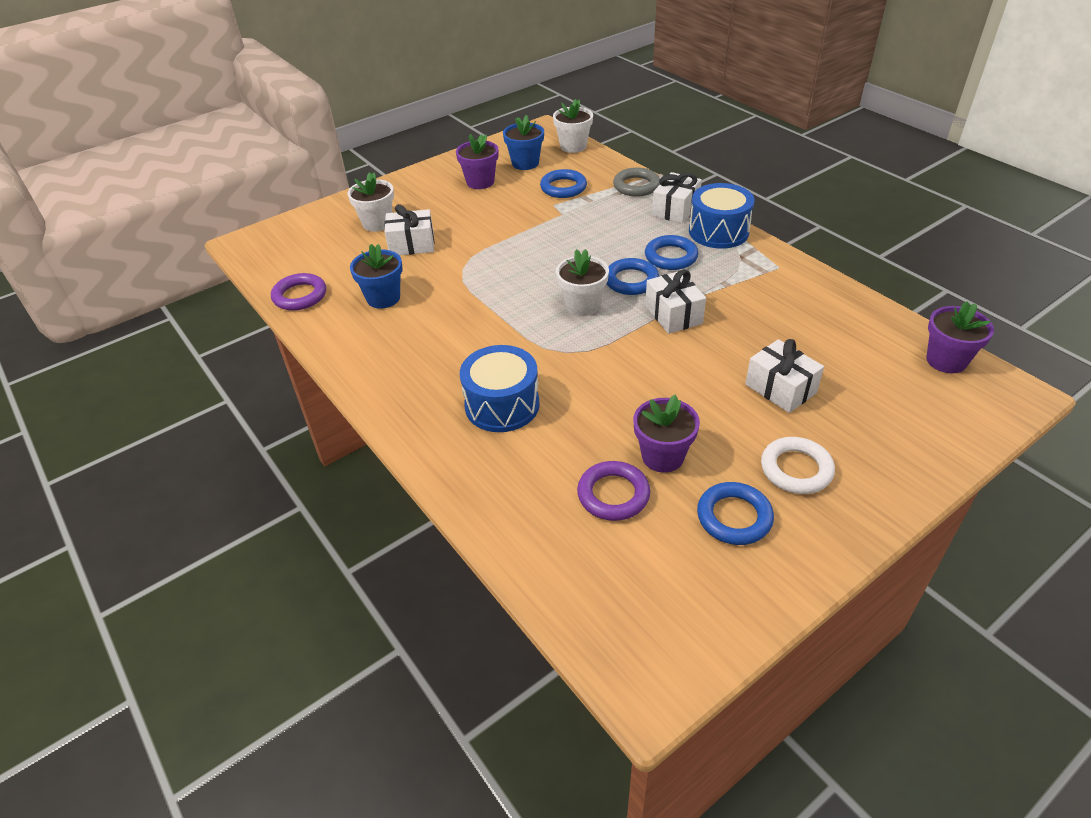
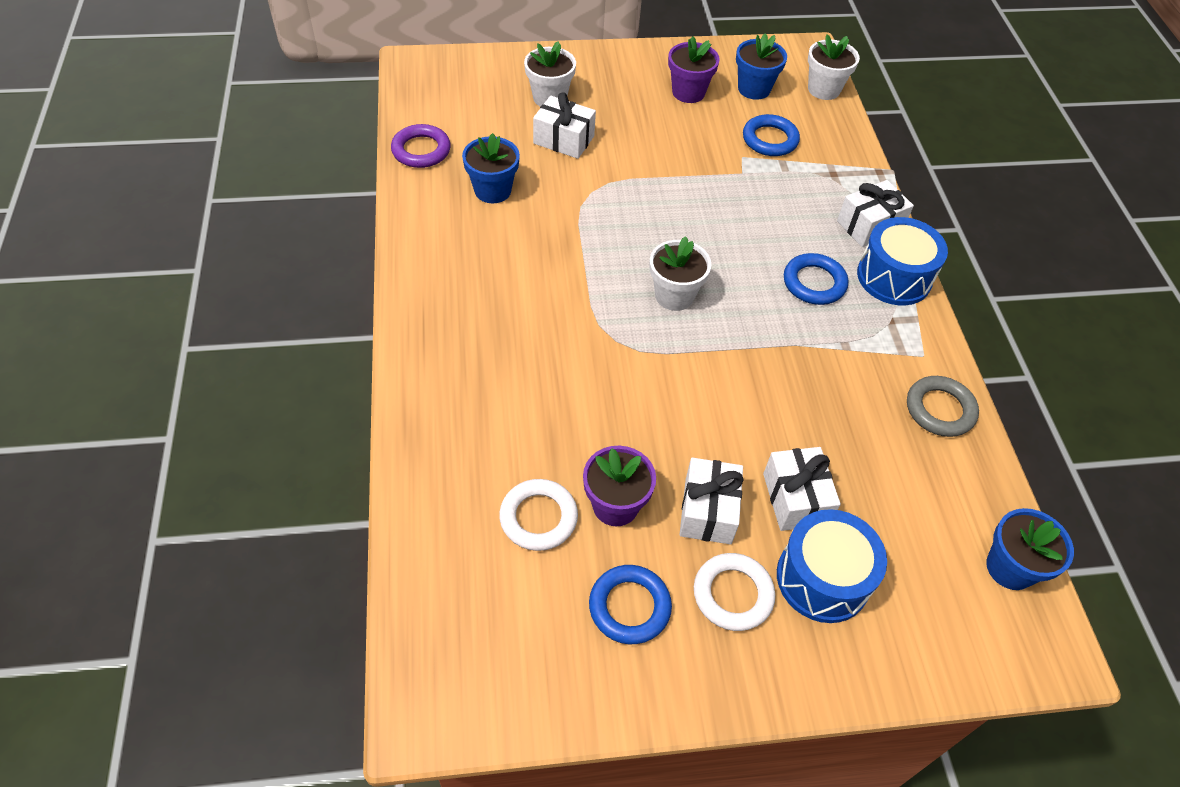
camera: 25 degrees right, 10 degrees up
blue drum [460,345,540,432] -> blue drum moved to [777,509,887,623]
purple ring [577,461,650,521] -> white ring [499,479,578,551]
blue ring [607,258,659,295] -> none
grey ring [613,168,660,197] -> grey ring moved to [907,376,979,437]
white gift [645,269,706,334] -> white gift moved to [679,458,744,544]
purple flower pot [926,301,994,373] -> blue flower pot [986,508,1074,590]

